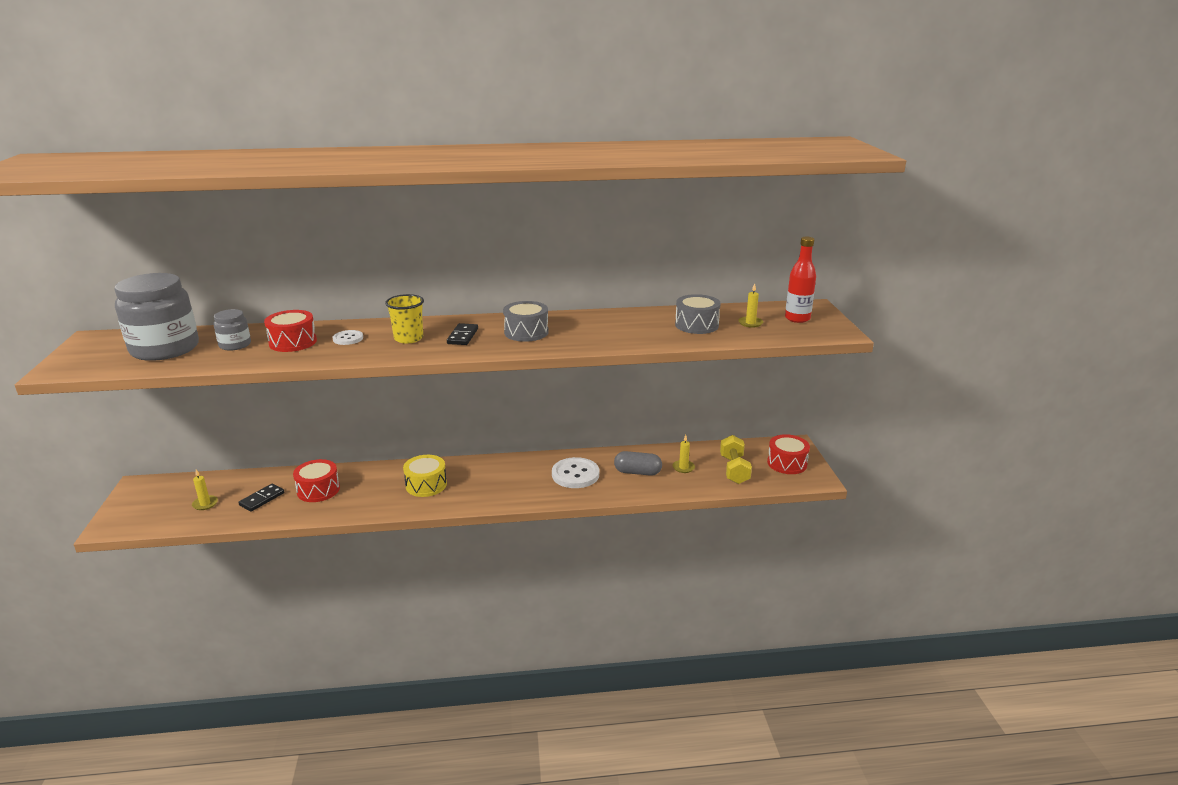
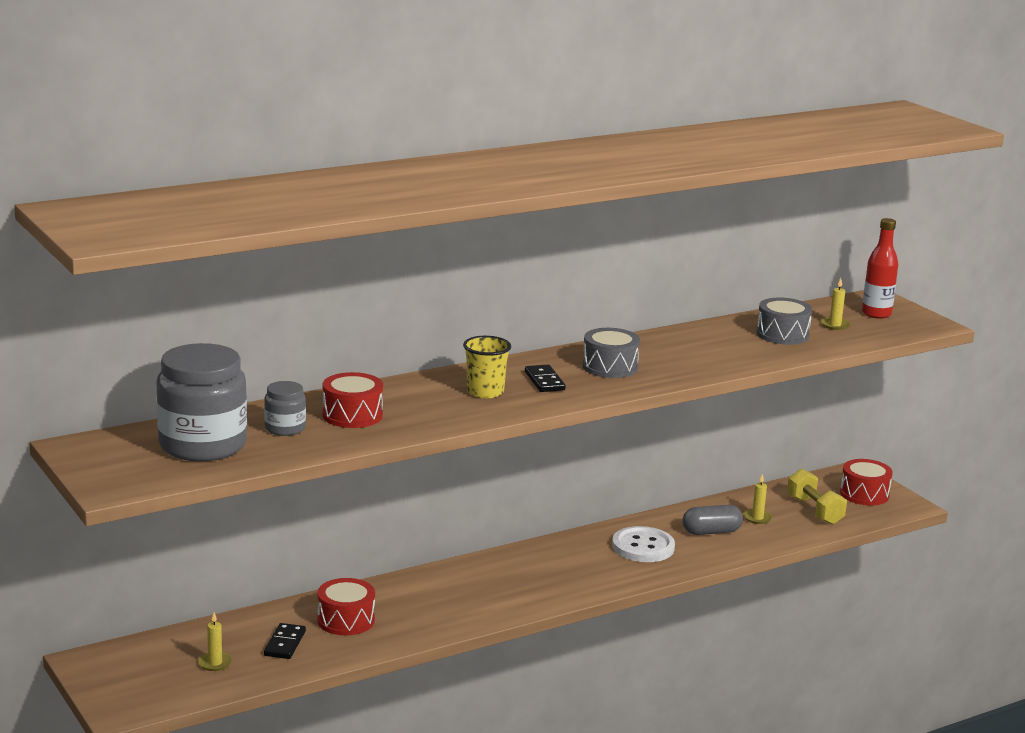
camera: 25 degrees left, 5 degrees down
white button [333,330,363,345] -> none
yellow drum [403,455,447,497] -> none

